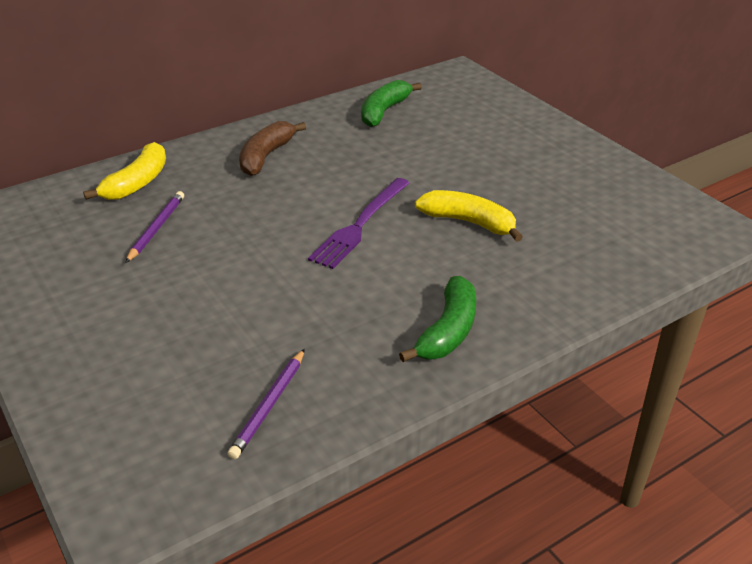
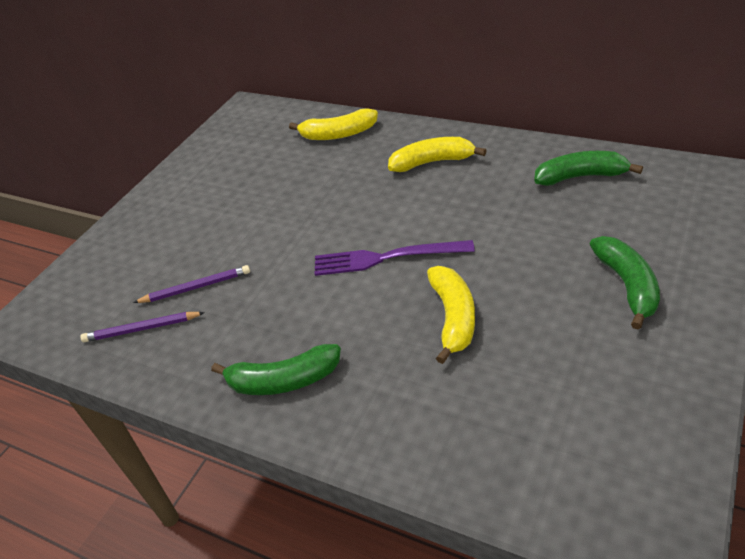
camera: 65 degrees right, 5 degrees up
purple pencil [125,191,184,263] -> purple pencil moved to [133,265,250,303]
brown banana [239,121,306,176] -> yellow banana [388,137,487,172]
none -> green banana [590,236,660,329]

